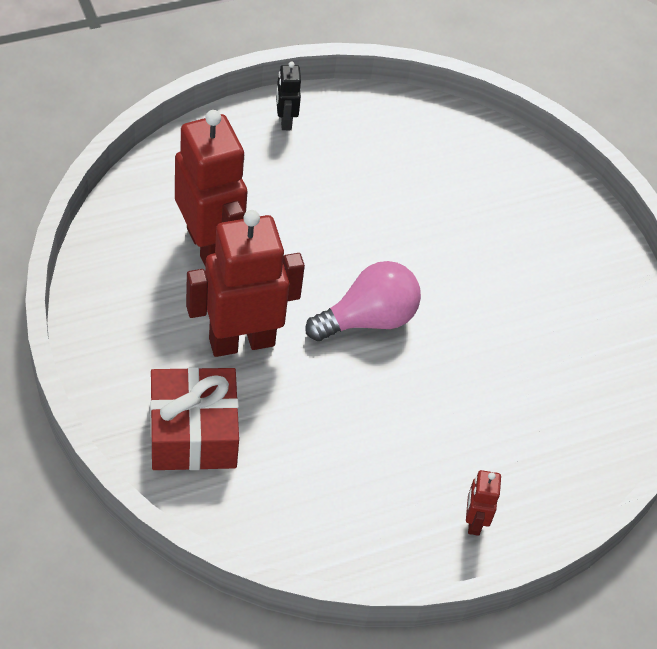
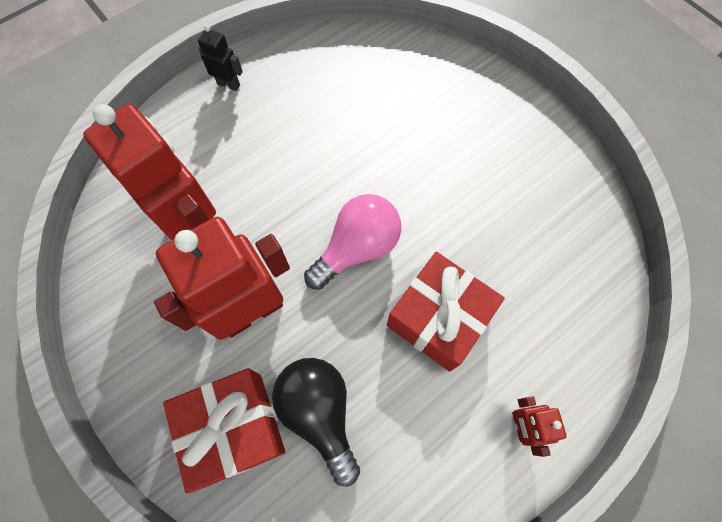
camera: 10 degrees left, 15 degrees up
black robot [276,61,301,130] -> black robot turned 135 degrees clockwise [198,25,243,91]
none -> black light bulb [272,358,360,487]
none -> red gift [387,252,505,372]

